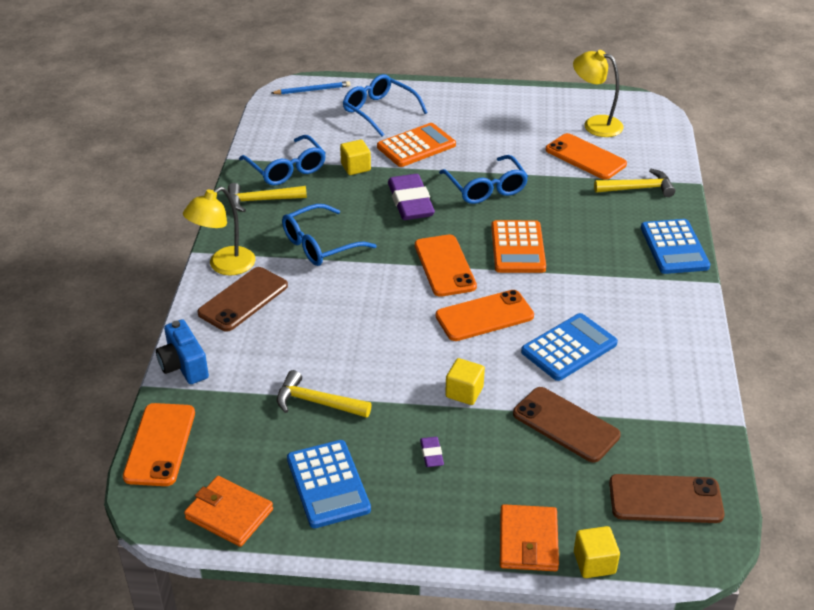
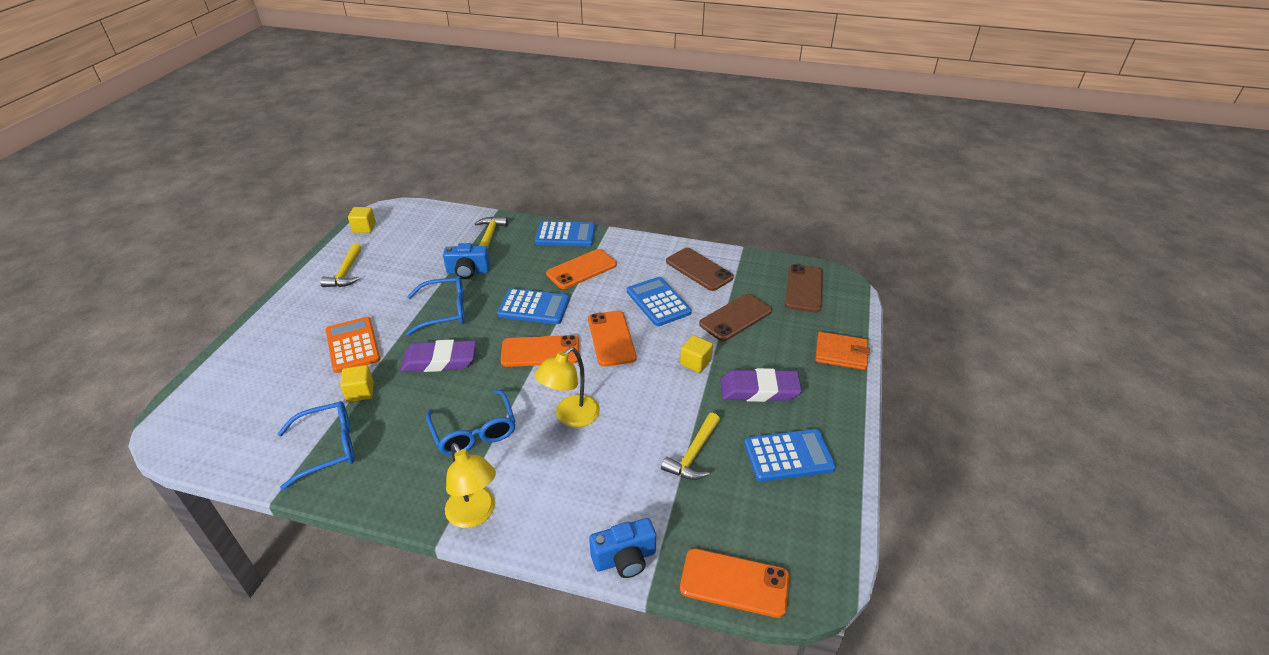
camera: 80 degrees left, 0 degrees up
orange wallet [184,476,273,547] -> none
brown phone [197,267,288,332] -> brown phone moved to [666,248,734,291]
yellow hammer [228,183,307,212] -> yellow hammer moved to [320,243,362,287]
blue pencil [272,81,350,95] -> none
blue glasses [343,74,428,136] -> none
purple eraser [420,437,444,467] -> purple eraser [720,368,802,402], size x2.29
orange calculator [491,220,546,273] -> blue calculator [497,288,570,324]
orange phone [545,133,627,180] -> orange phone moved to [546,249,617,289]
yellow lamp [573,50,624,137] -> yellow lamp moved to [535,347,600,427]
yellow cube [574,526,620,578] -> yellow cube moved to [348,207,376,233]
none -> blue camera [443,243,490,279]

